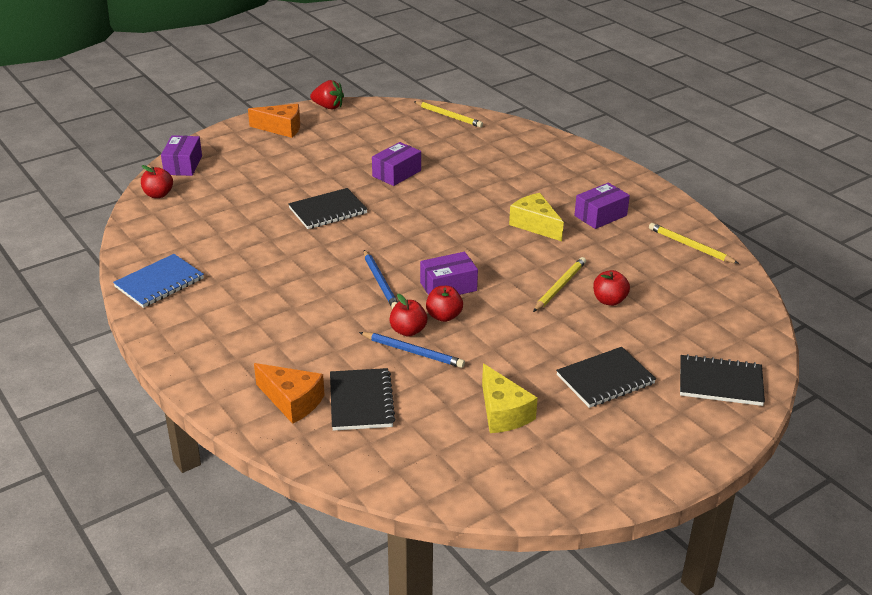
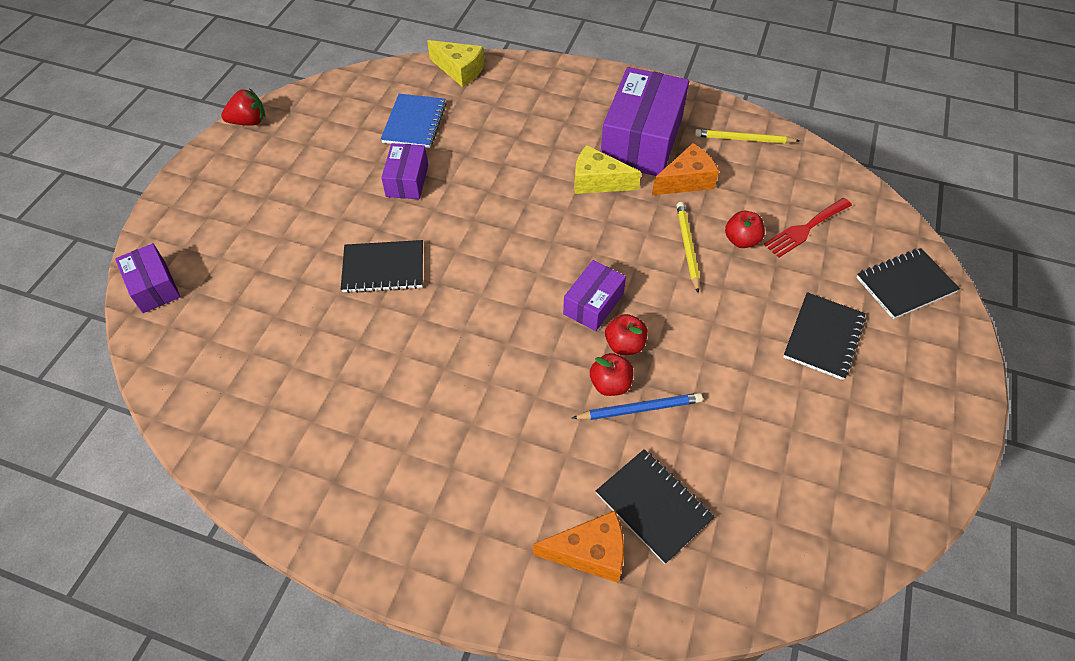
camera: 35 degrees left, 20 degrees up
blue notebook [113,254,204,308] -> blue notebook moved to [381,94,446,148]
red apple [141,165,173,198] -> none
orange cheese [248,104,300,138] -> orange cheese moved to [652,143,719,195]
black notebook [288,188,368,229] -> black notebook turned 60 degrees clockwise [341,240,423,293]
blue pencil [364,250,398,309] -> none
yellow pencil [414,101,483,127] -> none
yellow cheese [482,364,538,433] -> yellow cheese moved to [427,40,484,87]
purple box [574,183,630,229] -> purple box [601,67,689,176], size x1.92
none -> red fork [764,198,852,258]

